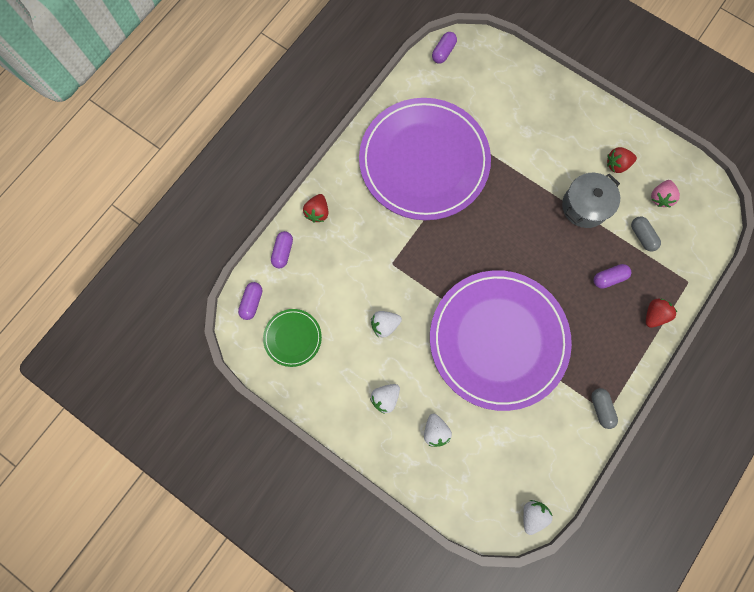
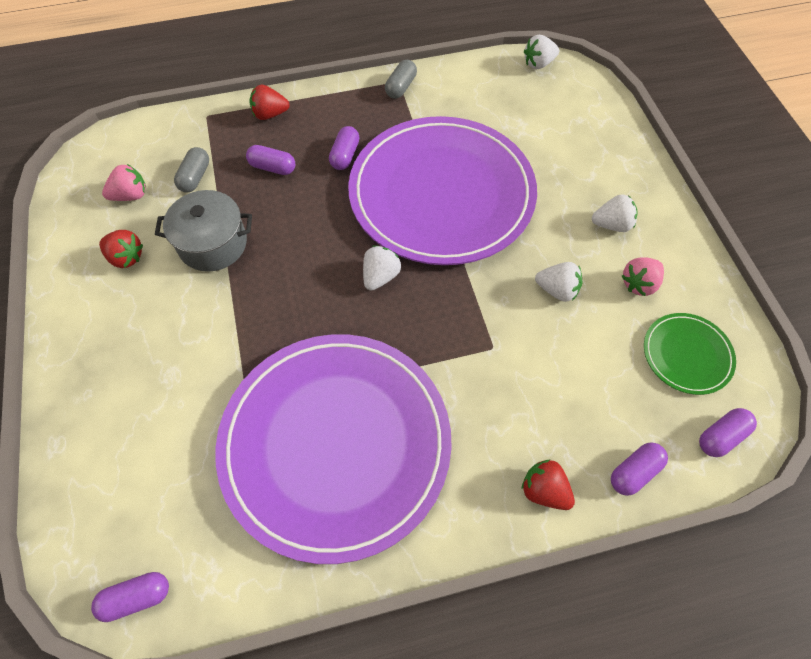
camera: 140 degrees left, 15 degrees down
red strawberry [303,194,328,223] -> red strawberry turned 105 degrees counterclockwise [521,459,575,510]
white strawberry [424,414,452,447] -> white strawberry moved to [363,245,401,291]
none -> purple capsule [329,126,360,170]
none -> pink strawberry [622,257,664,296]

